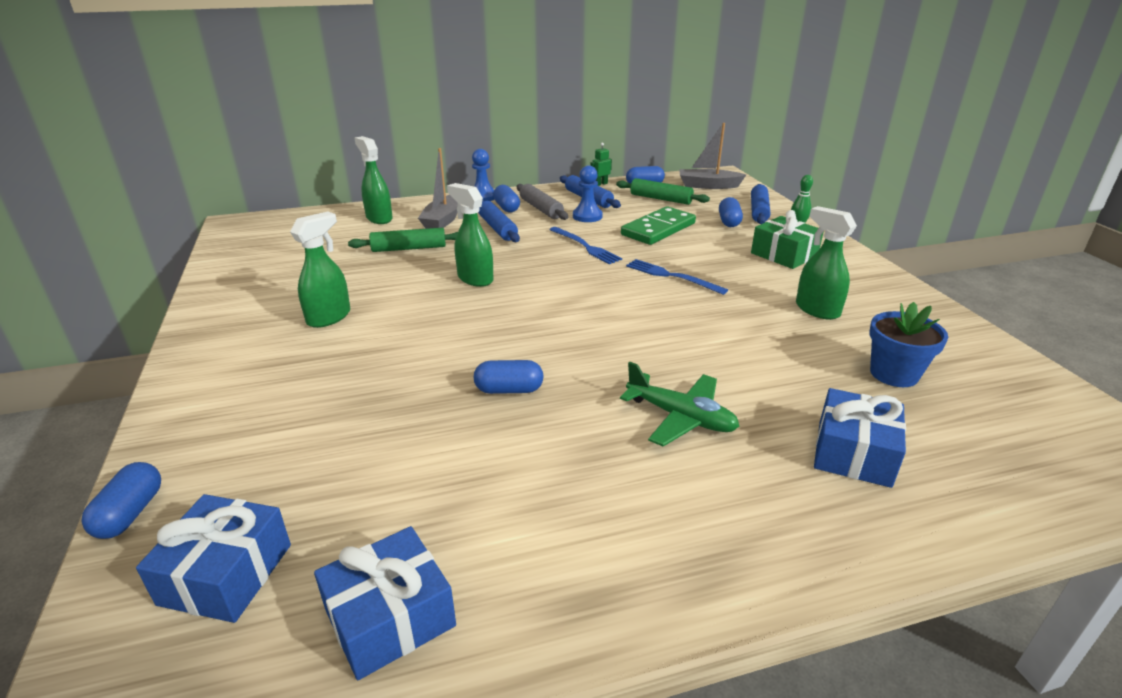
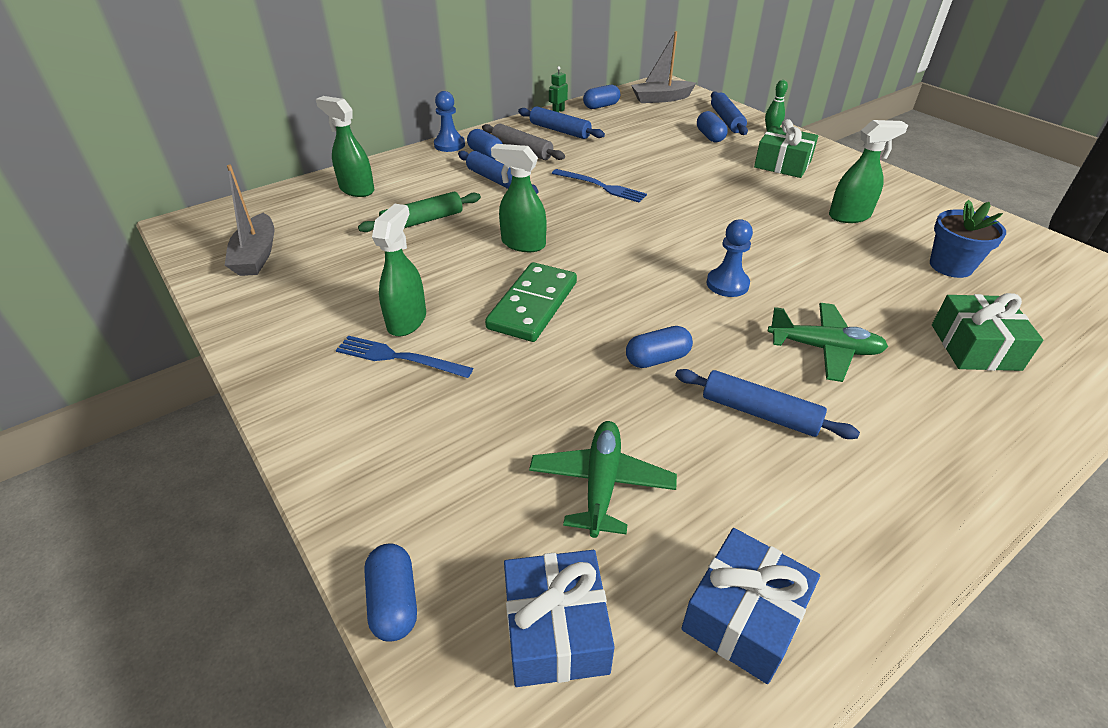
camera: 20 degrees left, 10 degrees up
grey boat [418,148,458,229] -> grey boat moved to [225,165,275,276]
blue pawn [573,165,603,222] -> blue pawn moved to [706,219,753,297]
green rolling pin [616,178,710,205] -> none
green domino [621,206,696,245] -> green domino moved to [485,262,577,342]
blue fork [626,259,728,295] -> blue fork moved to [336,336,473,378]
green spray bottle [796,206,857,320] -> green spray bottle turned 135 degrees clockwise [829,120,908,223]
blue gift [814,388,906,488] -> green gift [932,293,1043,371]
none -> green plane [529,421,677,538]
none -> blue rolling pin [675,369,860,439]

